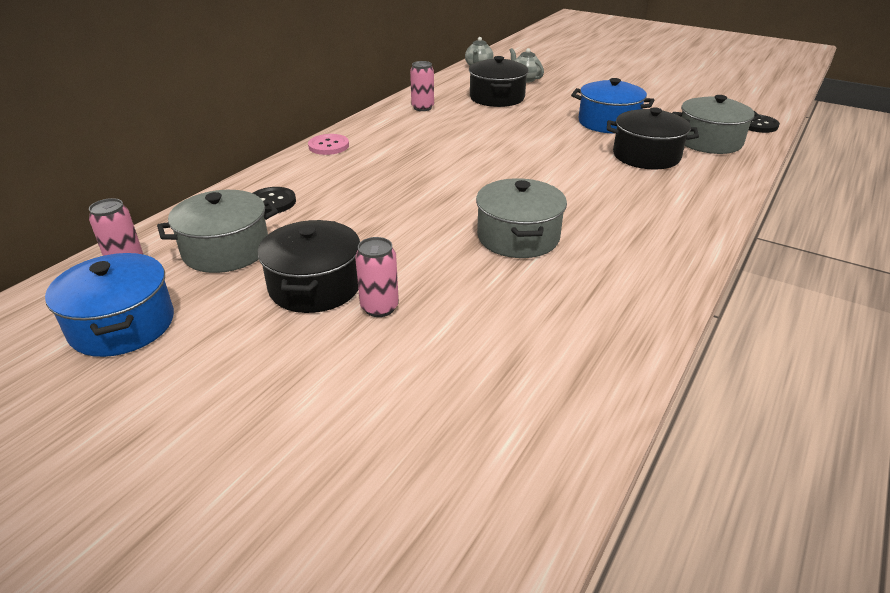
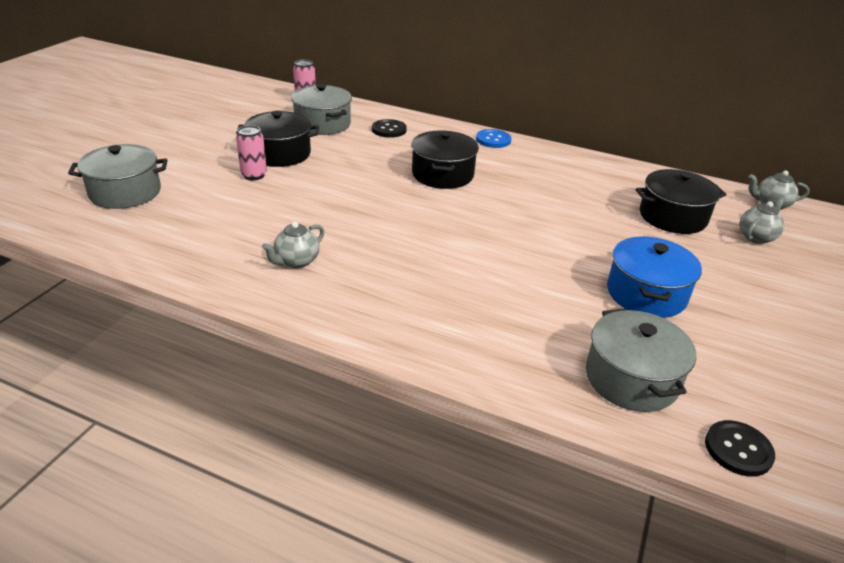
camera: 80 degrees right, 0 degrees up
blue pot [45,253,174,357] -> none
pink button [308,134,349,155] -> blue button [476,129,511,148]
pink can [410,61,434,111] -> none
grey pot [476,178,567,258] -> grey pot moved to [68,144,167,209]
black pot [607,107,699,170] -> black pot moved to [411,130,479,189]
none -> grey teapot [262,221,324,268]

